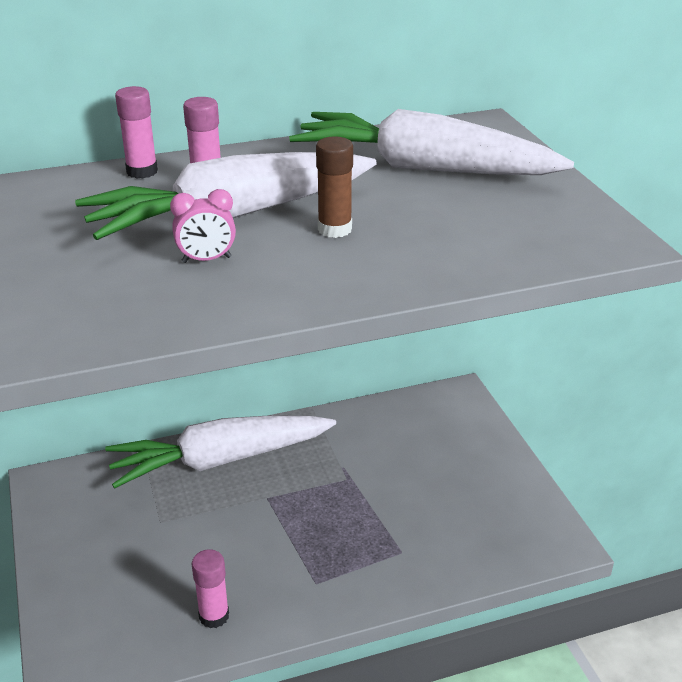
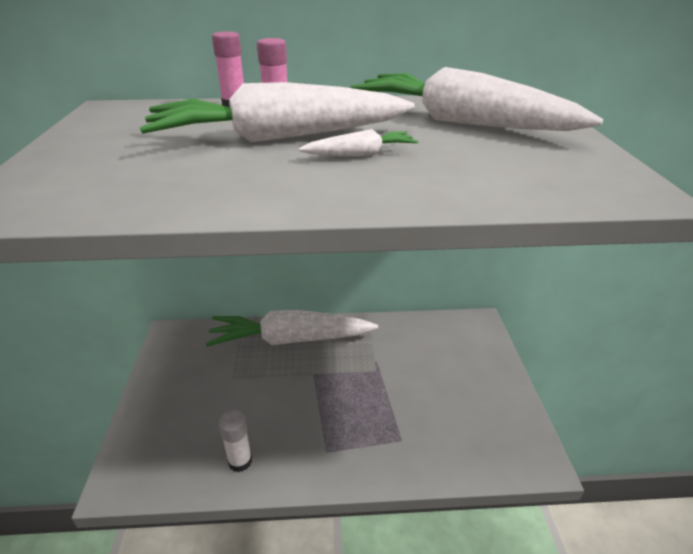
camera: 15 degrees right, 0 degrees up
pink clock [170,189,236,263] -> none
pink glue stick [192,549,229,628] -> white glue stick [219,410,252,472]
brown glue stick [316,137,353,238] -> white carrot [299,129,418,157]

